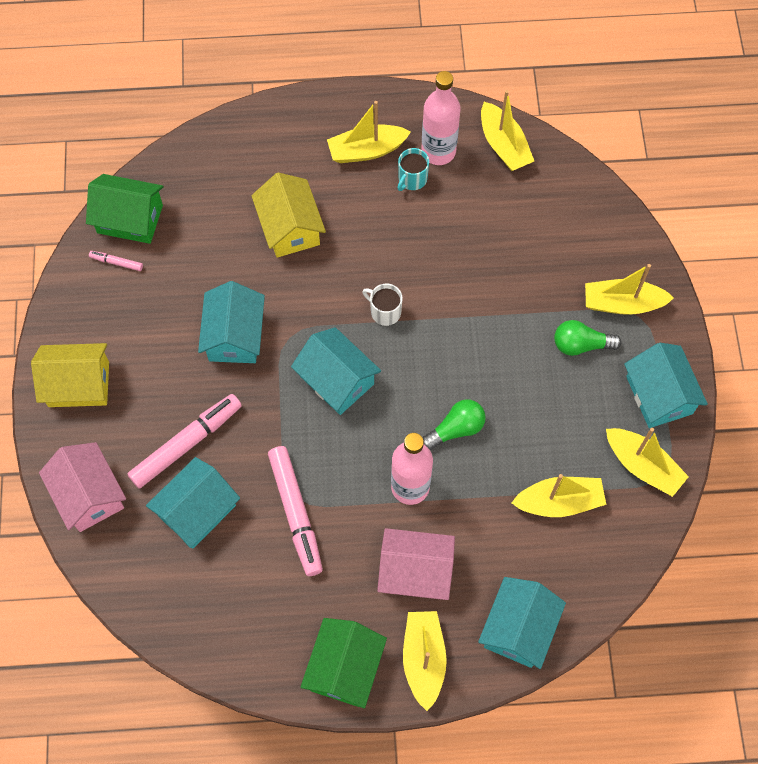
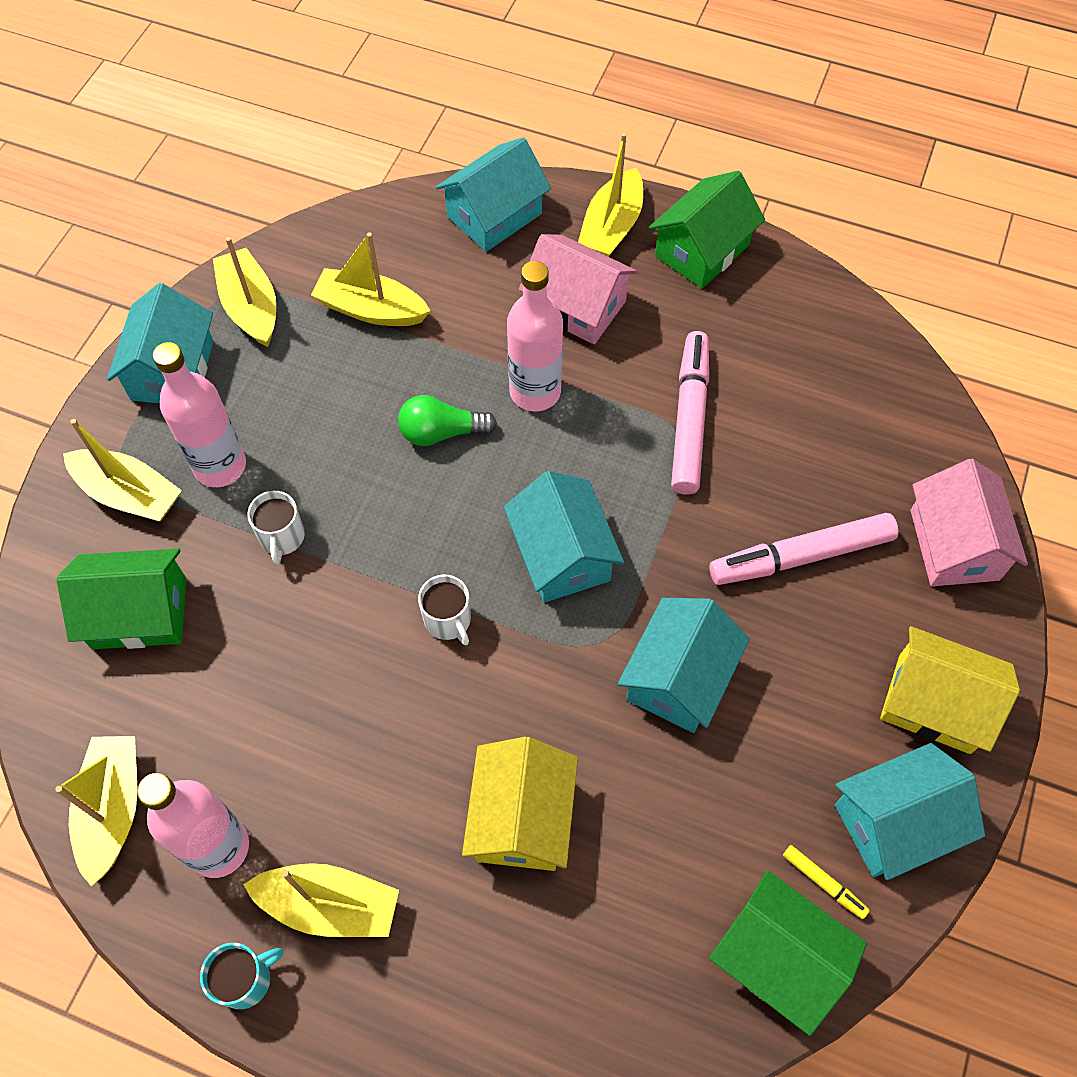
camera: 155 degrees left, 5 degrees down
pink marker [89,251,143,271] -> yellow marker [783,845,870,919]
turquoise house [146,457,240,549] -> turquoise house moved to [835,743,985,880]
turquoise mug [397,148,429,191] -> turquoise mug moved to [200,943,283,1009]
green light bulb [554,320,621,356] -> pink bottle [152,342,246,487]
none -> green house [57,548,186,649]
none -> white mug [247,491,305,564]

